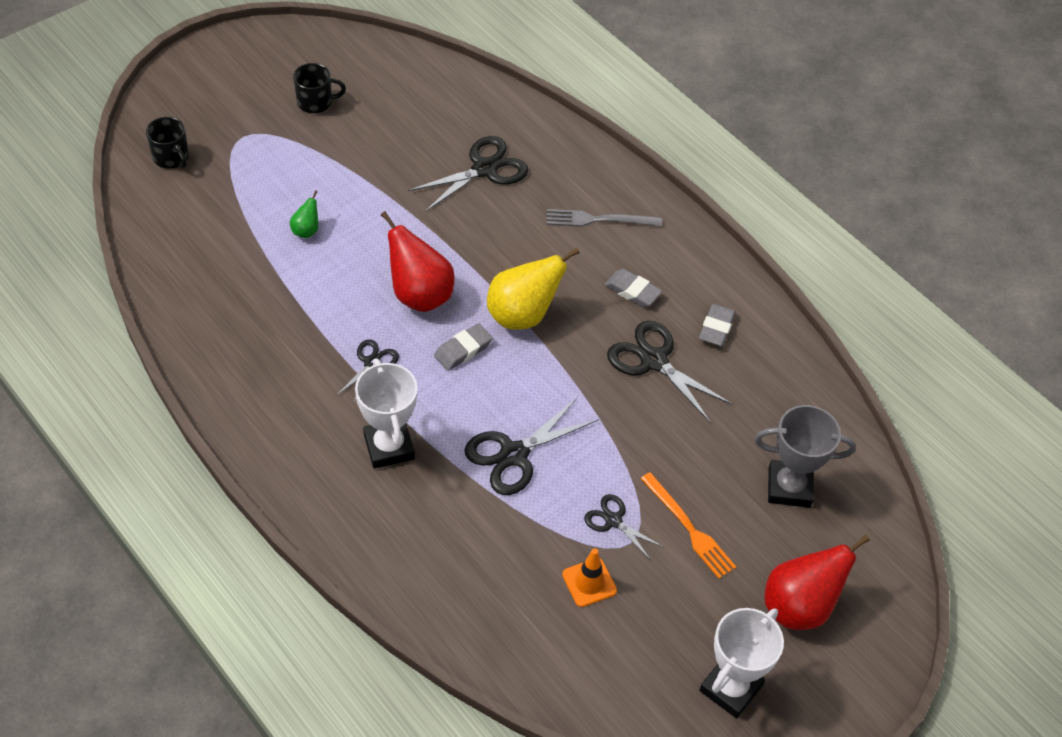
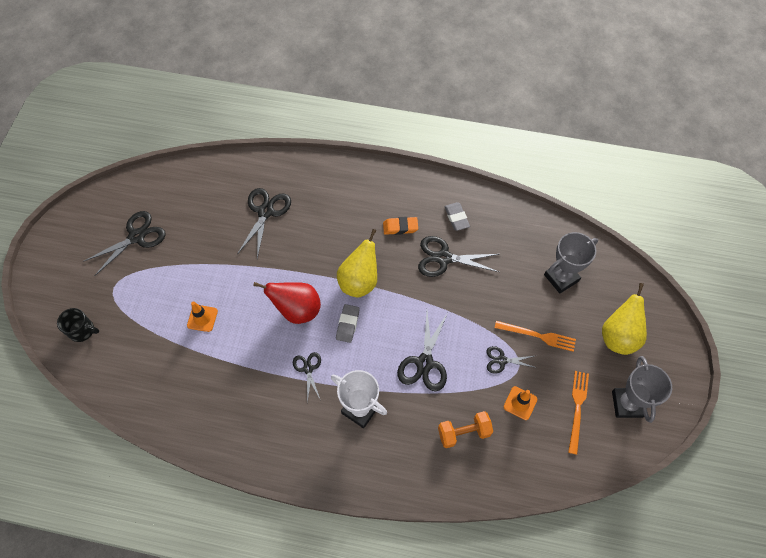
camera: 35 degrees left, 10 degrees up
green pear [290,190,318,238] -> orange traffic cone [187,301,218,332]
black mug [293,63,346,113] -> black scissors [83,211,166,276]
grey fork [547,209,662,227] -> none
grey eraser [604,269,662,307] -> orange eraser [383,217,418,235]
white trophy [699,608,784,718] -> grey trophy [612,356,672,423]
red pear [765,534,870,630] -> yellow pear [602,283,647,355]
none -> orange dumbbell [438,411,493,448]
none -> orange fork [568,371,589,455]

